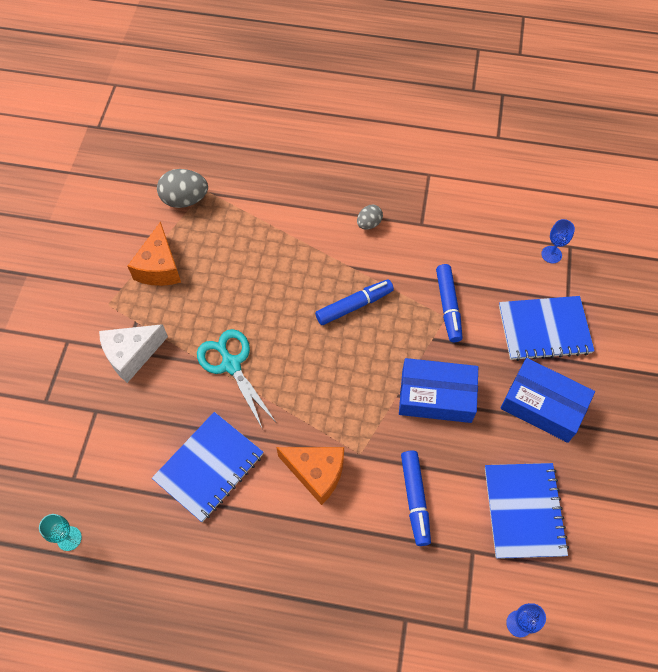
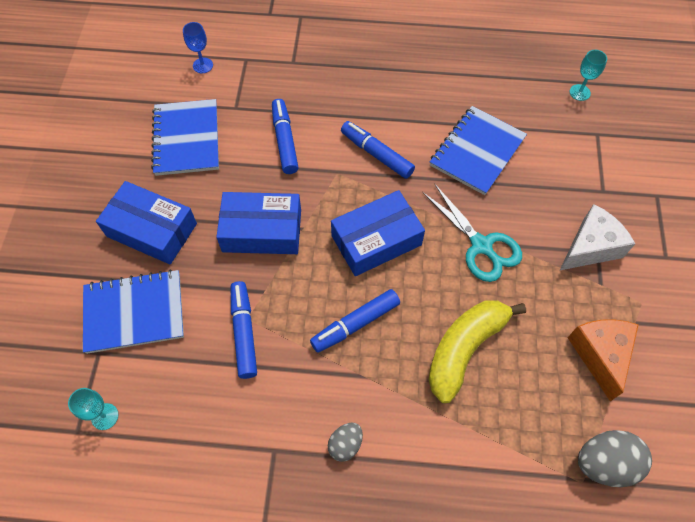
camera: 175 degrees right, 0 degrees up
orange cheese [276,447,344,505] -> blue marker [341,121,415,179]
blue goblet [541,219,575,263] -> turquoise goblet [68,388,118,430]
none -> blue box [331,190,425,276]
none -> yellow banana [428,300,526,403]

